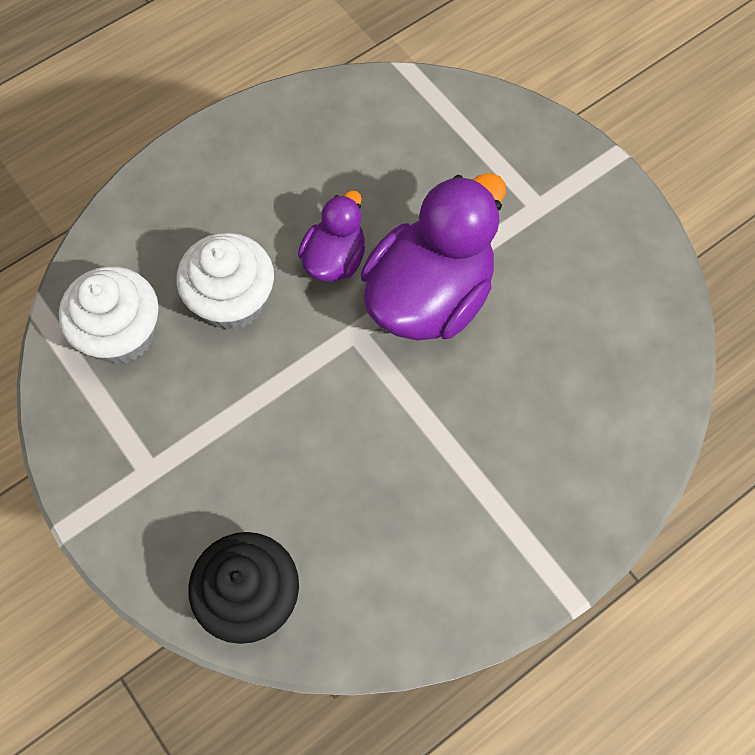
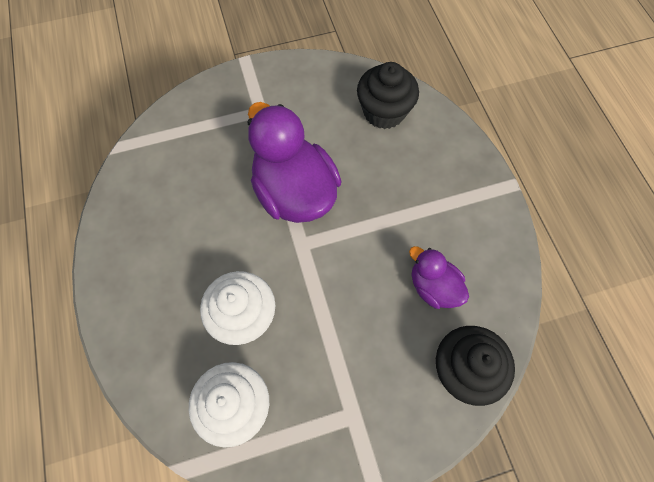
camera: 70 degrees left, 0 degrees up
purple duck [298,191,365,282] -> purple duck moved to [409,246,469,309]
none -> black cupcake [357,62,419,129]

